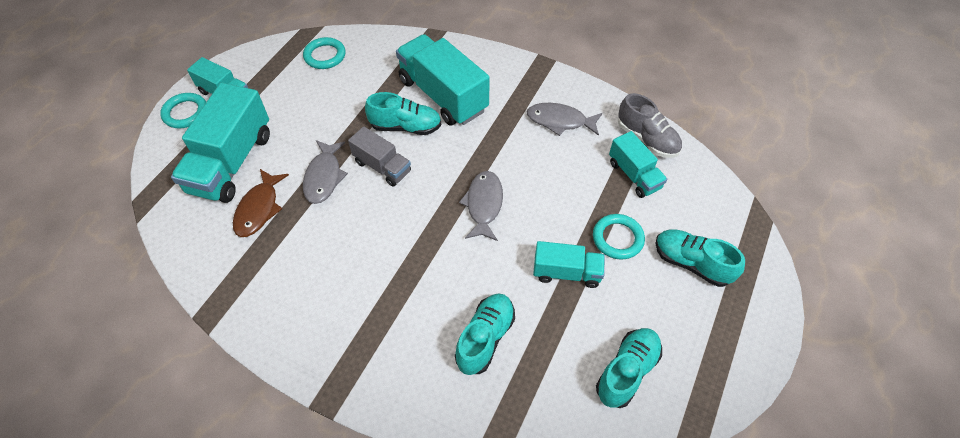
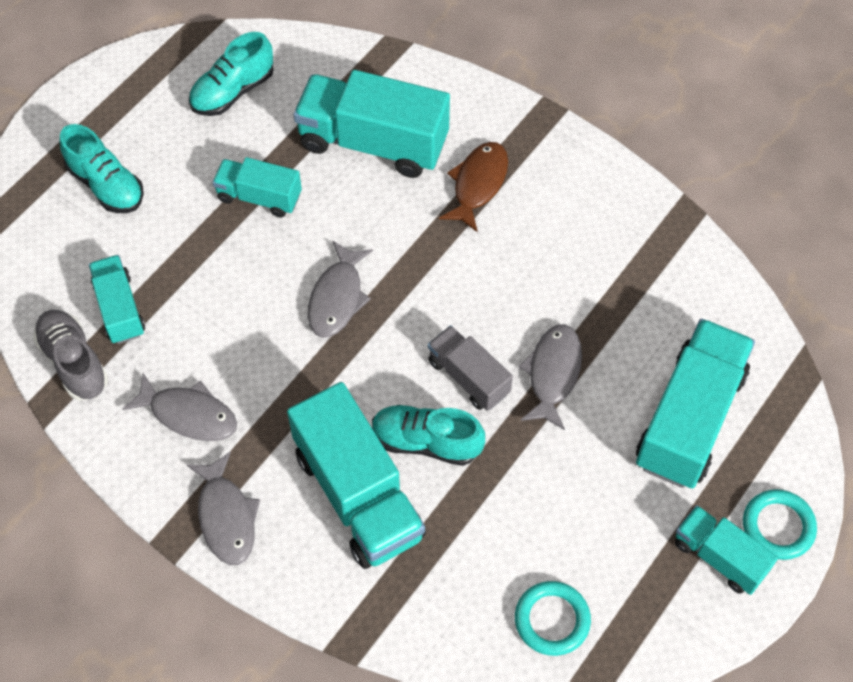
camera: 170 degrees left, 5 degrees up
brown fish [233,169,289,237] -> brown fish moved to [439,142,508,233]
turquoise shoe [455,294,515,375] -> turquoise truck [294,70,450,178]
turquoise ring [593,214,645,260] -> none
none -> grey fish [186,451,260,565]

